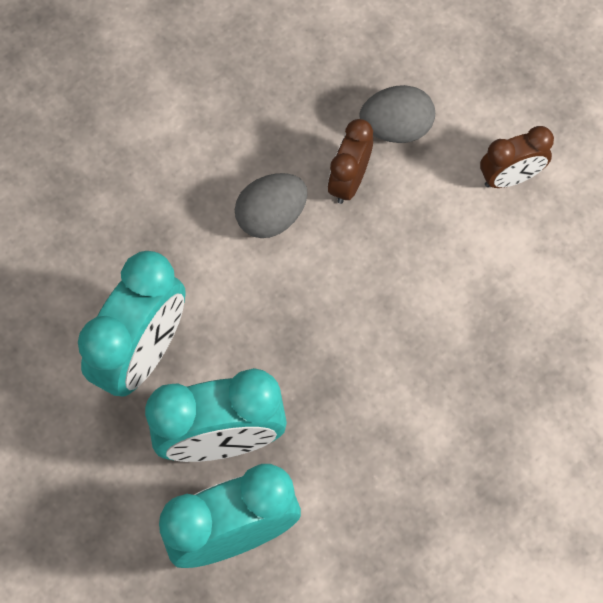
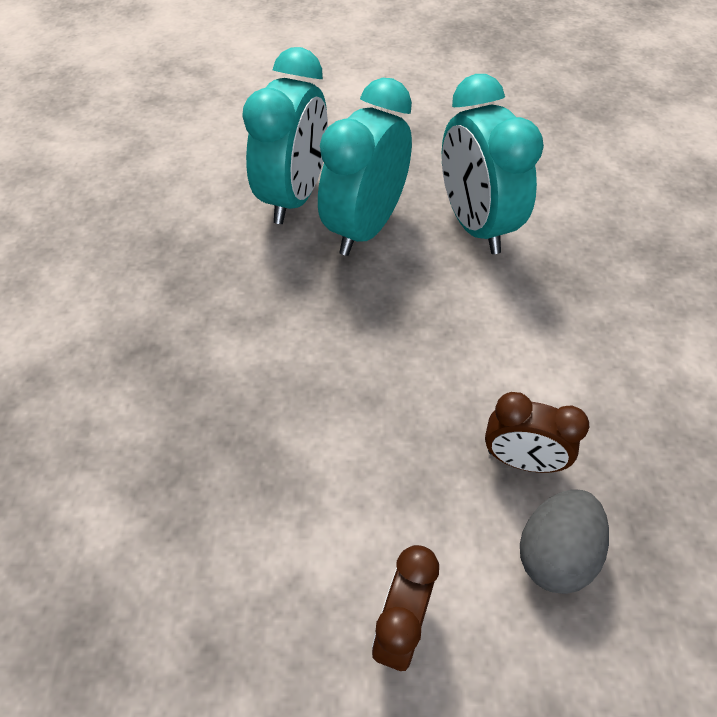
camera: 130 degrees right, 15 degrees down
grey egg [235,173,307,238] -> none
brown clock [328,119,373,204] -> brown clock turned 135 degrees clockwise [485,392,589,473]

